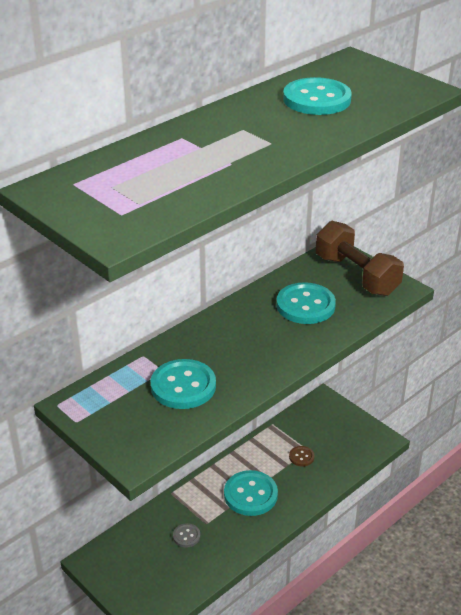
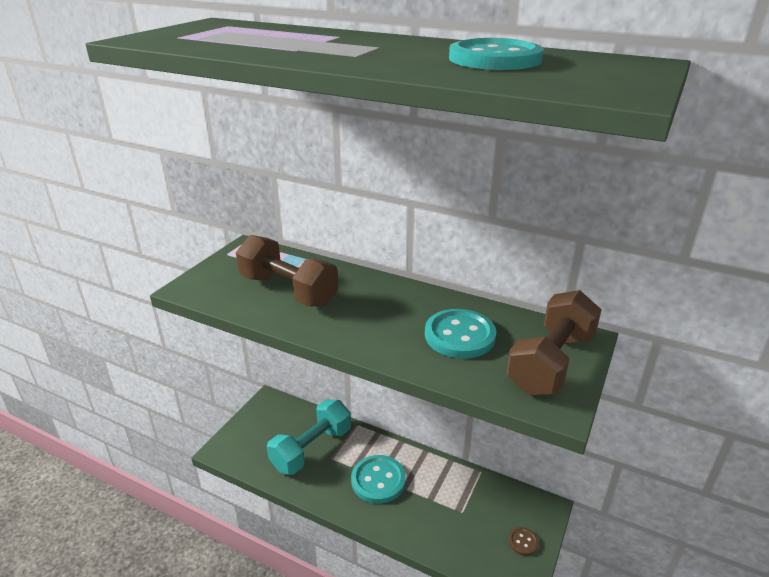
camera: 70 degrees right, 5 degrees down
turquoise button [150,359,216,409] -> brown dumbbell [236,235,338,307]
grey button [173,523,200,547] -> turquoise dumbbell [267,399,351,475]
brown button [289,446,314,467] -> brown button moved to [508,527,539,556]

